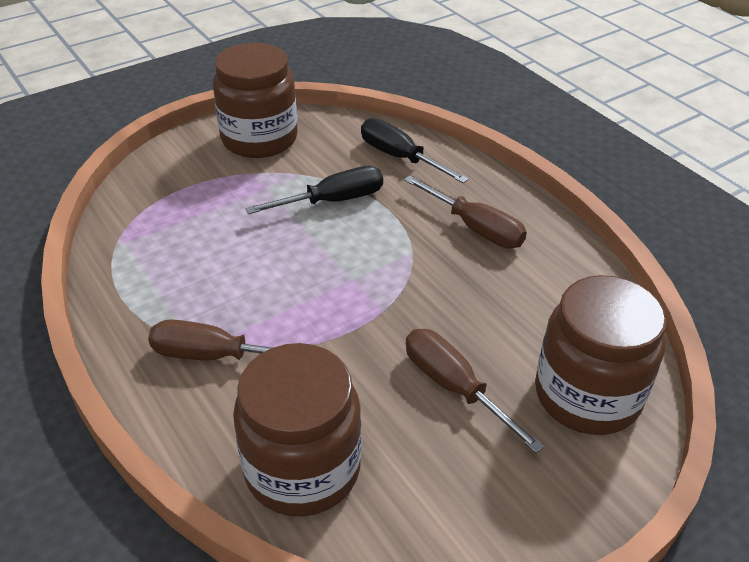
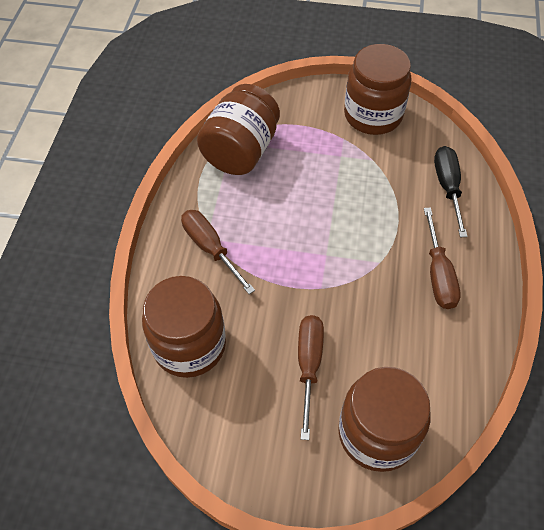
camera: 45 degrees right, 15 degrees up
black screwdriver [245,166,383,214] -> none
none -> brown jar [197,84,280,175]

